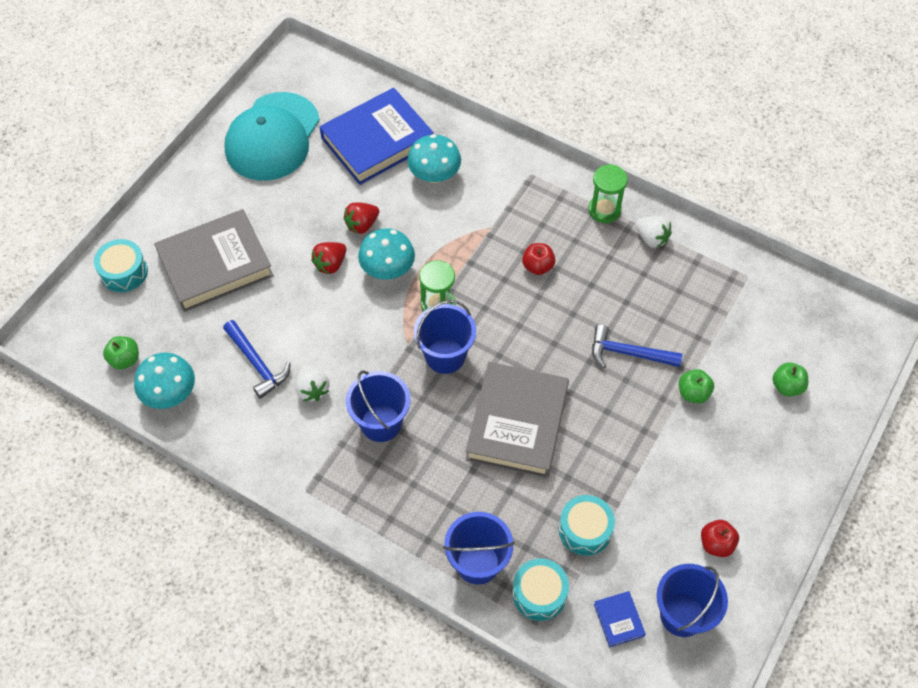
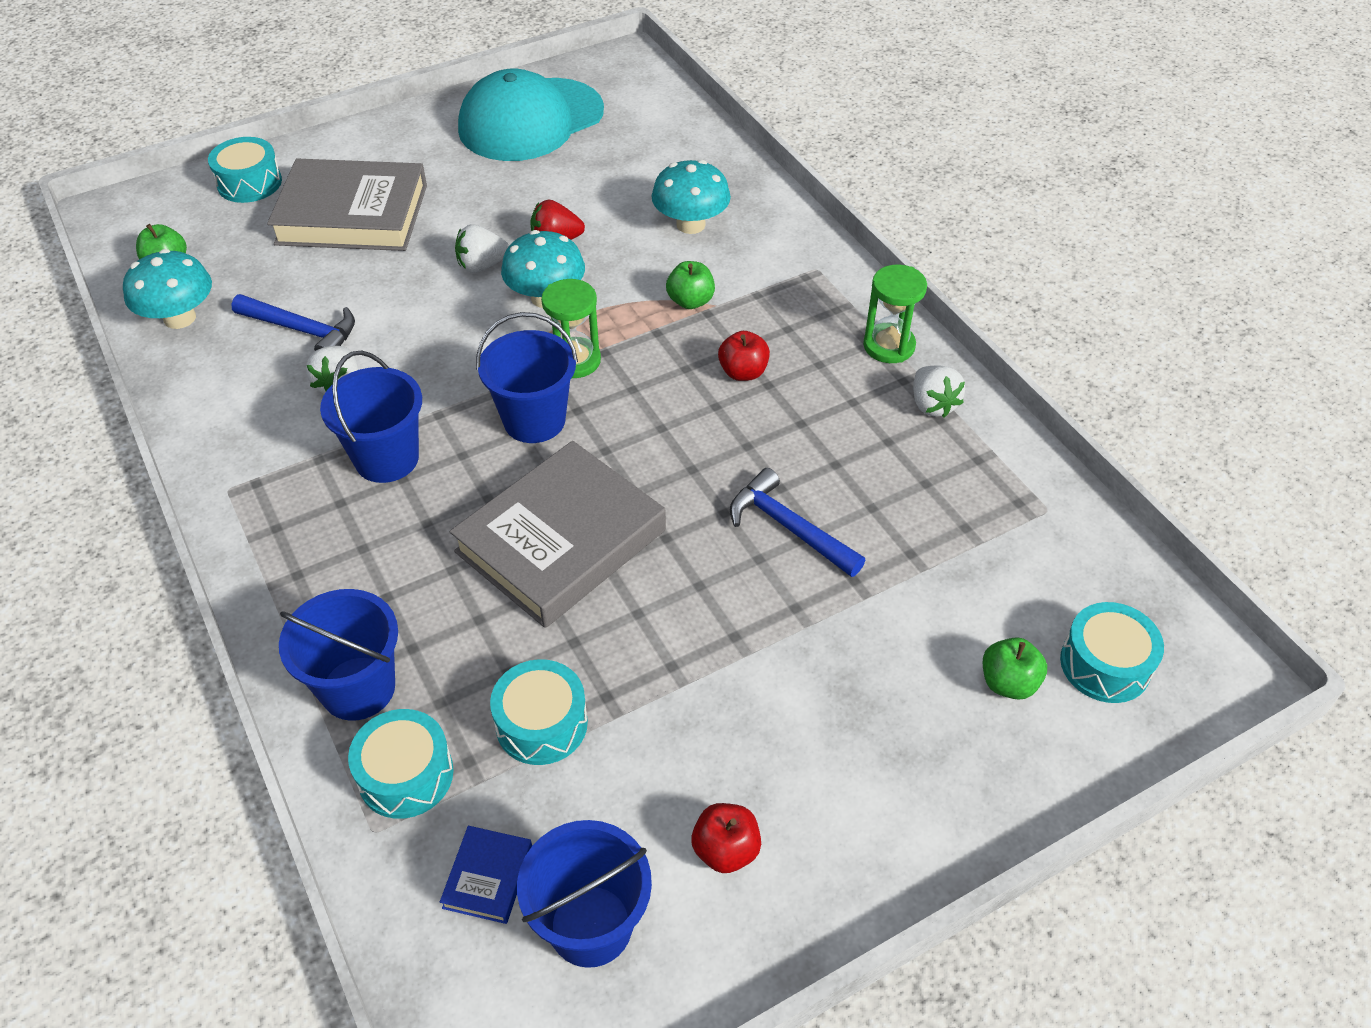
camera: 30 degrees right, 10 degrees down
blue hammer [223,320,291,399] -> blue hammer turned 60 degrees counterclockwise [231,294,355,351]
red strawberry [311,242,346,274] -> white strawberry [455,224,510,273]
blue book [320,88,434,185] -> none
green apple [679,369,714,404] -> green apple moved to [666,261,715,309]
none -> turquoise drum [1060,602,1164,703]

